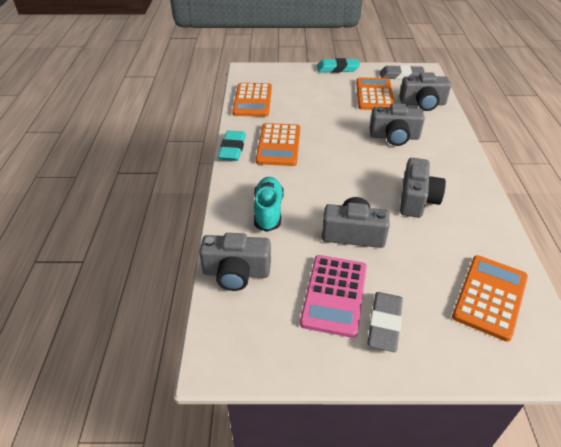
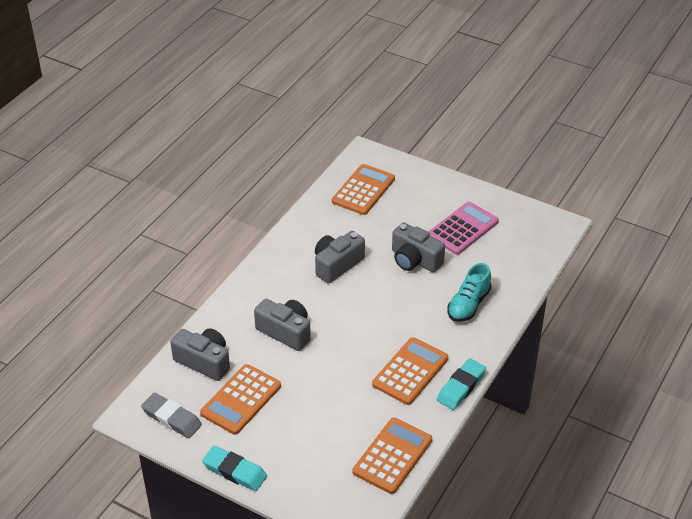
camera: 150 degrees left, 0 degrees up
grey camera [199,233,271,291] -> none
grey eraser [367,292,403,352] -> none
orange calculator [452,255,528,342] -> orange calculator turned 150 degrees clockwise [332,164,395,215]

